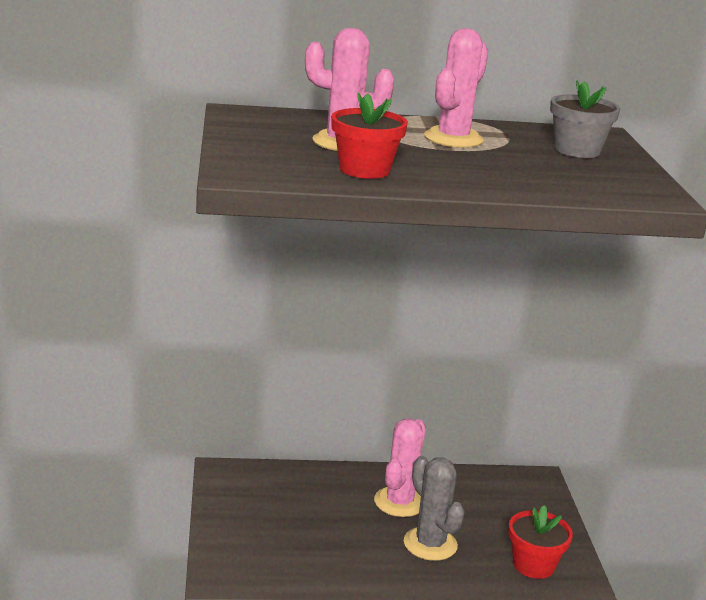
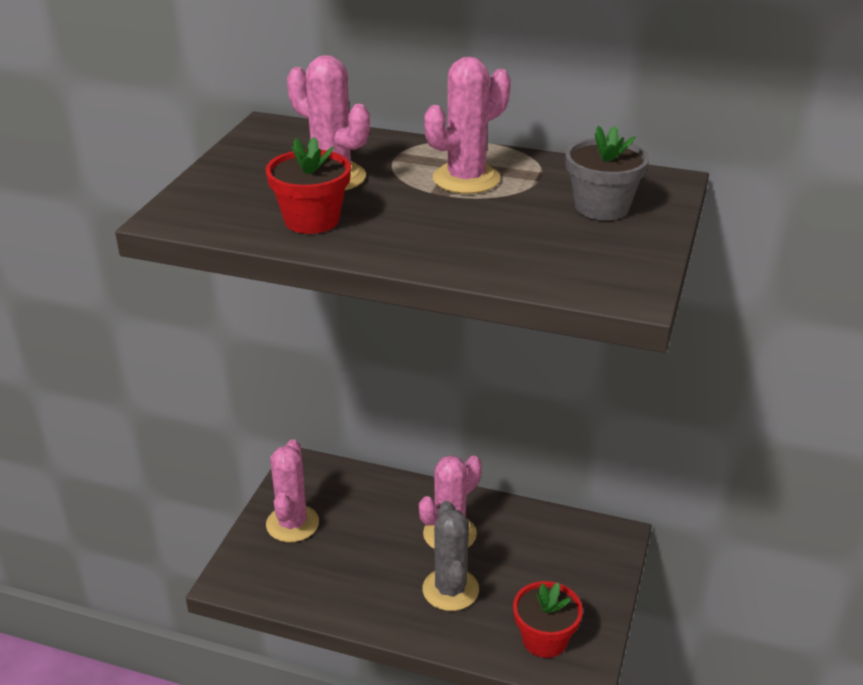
camera: 25 degrees right, 10 degrees up
none -> pink cactus [266,439,319,542]

